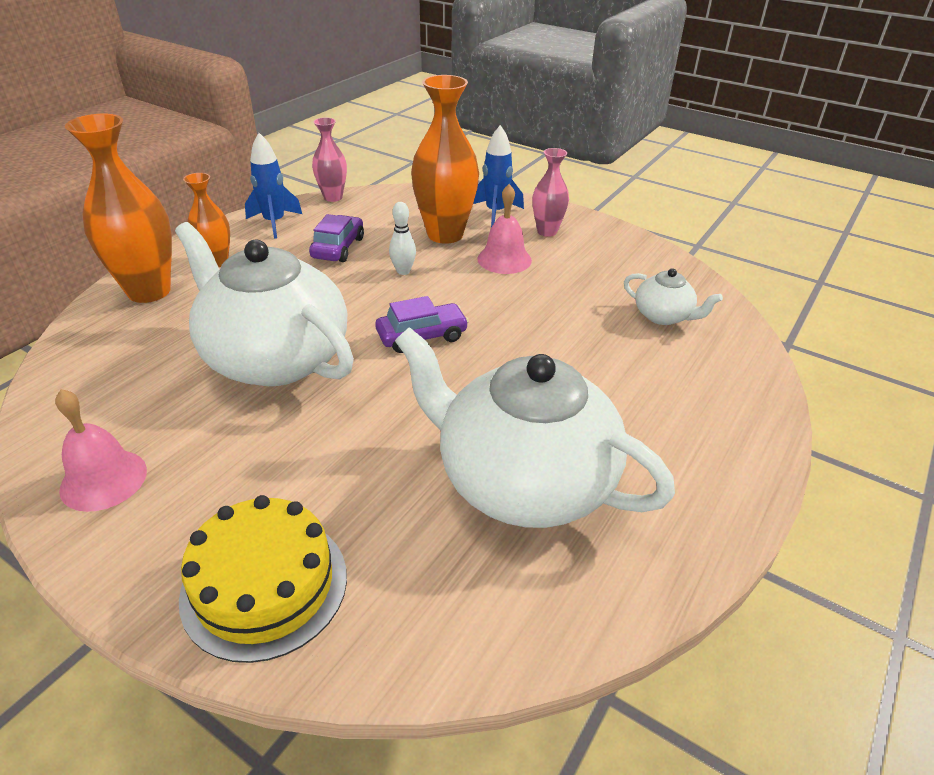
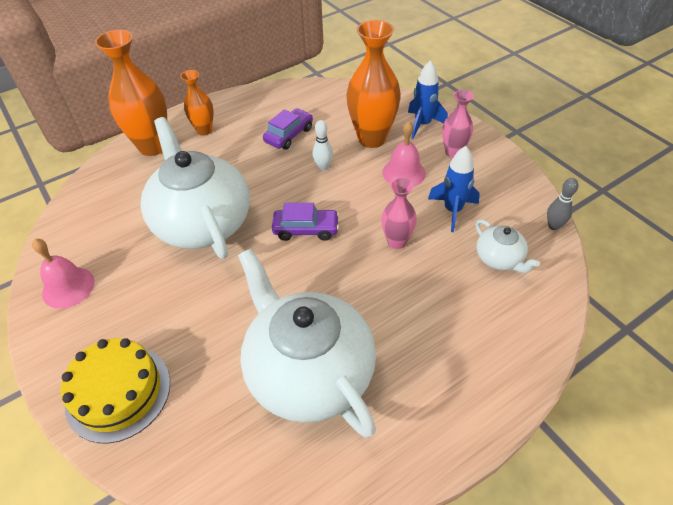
camera: 25 degrees right, 10 degrees up
blue rocket [245,133,302,239] -> blue rocket moved to [428,146,480,232]
pink vase [312,117,347,202] -> pink vase moved to [381,178,417,249]
none -> grey bowling pin [547,178,578,230]

